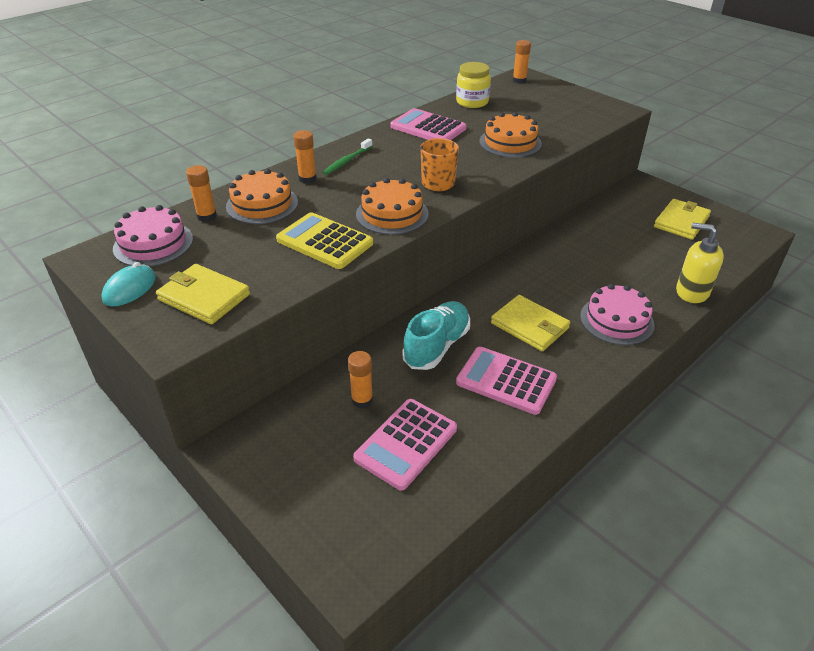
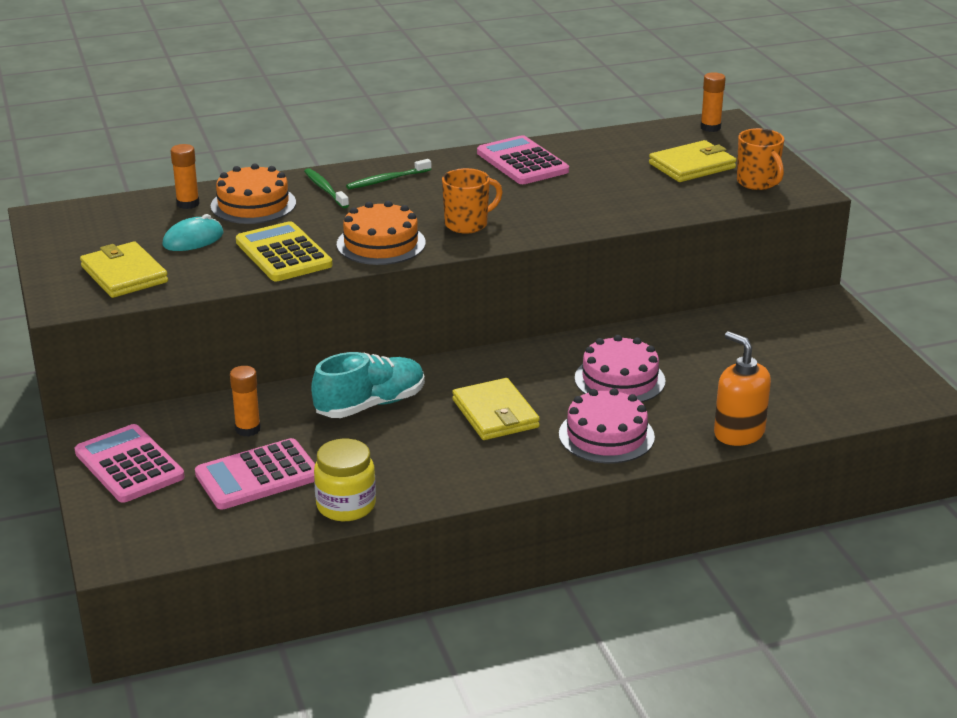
camera: 25 degrees right, 10 degrees down
turquoise mouse [101,262,156,306] -> turquoise mouse moved to [162,214,224,251]
pink cake [113,205,193,267] -> pink cake moved to [575,335,665,403]
orange glue stick [293,130,317,184] -> green toothbrush [304,168,349,208]
yellow jar [456,62,491,108] -> yellow jar moved to [314,439,376,521]
pink calculator [456,347,557,415] -> pink calculator moved to [75,424,185,503]
orange cake [479,112,542,158] -> none
yellow wallet [654,199,711,240] -> yellow wallet moved to [649,140,736,182]
yellow soap dispenser [676,223,724,303] -> orange soap dispenser [714,331,771,446]
none -> orange mug [737,128,784,190]

